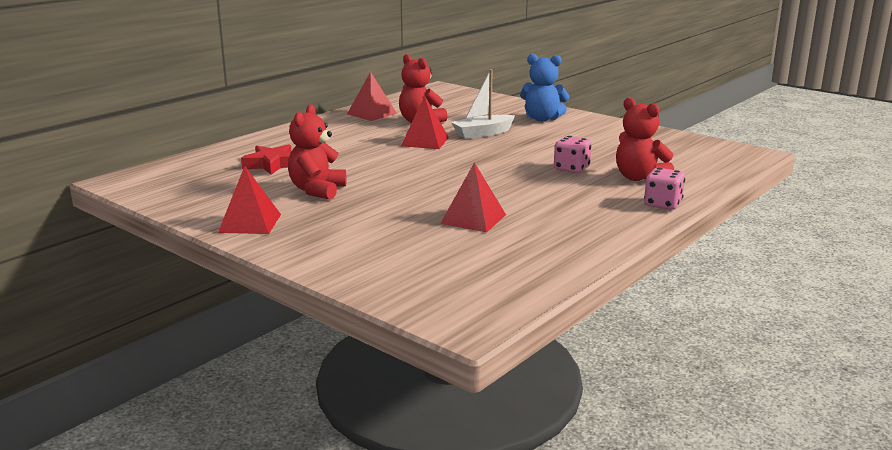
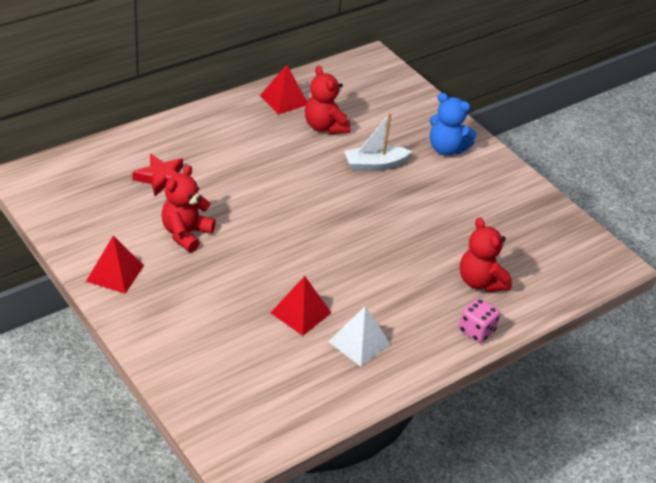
camera: 10 degrees right, 20 degrees up
red pyramid [401,96,449,149] -> none
pink dice [554,136,591,173] -> none
none -> white pyramid [328,306,390,367]

